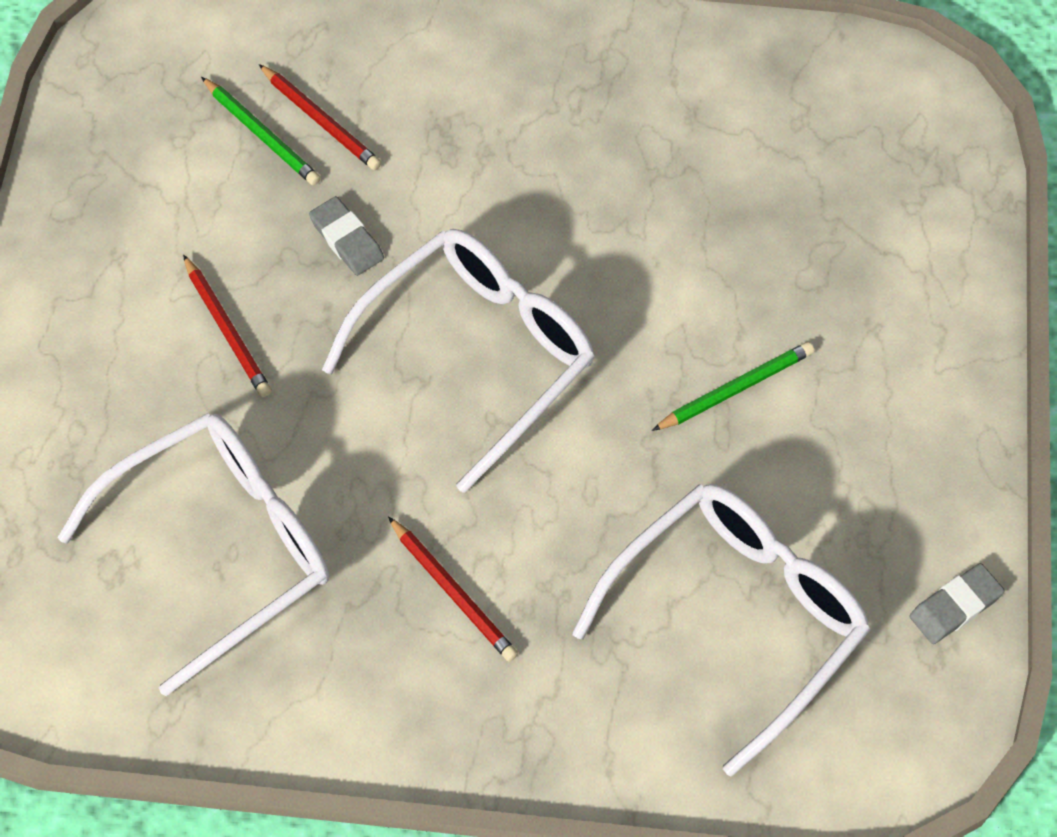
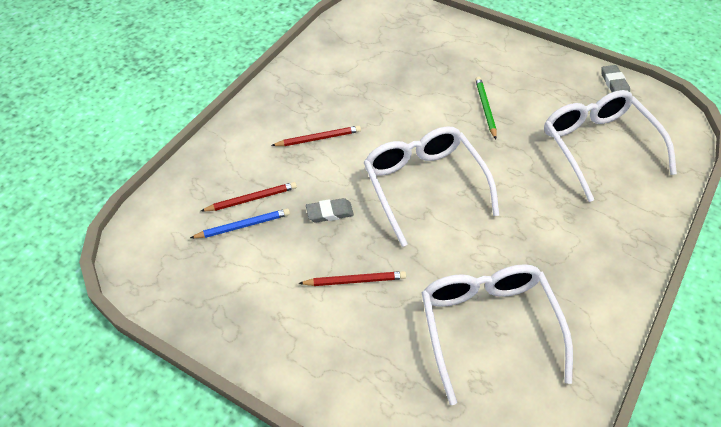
camera: 65 degrees left, 10 degrees down
green pencil [201,77,321,185] -> blue pencil [190,208,290,238]
red pencil [388,516,518,662] -> red pencil moved to [271,126,361,146]

